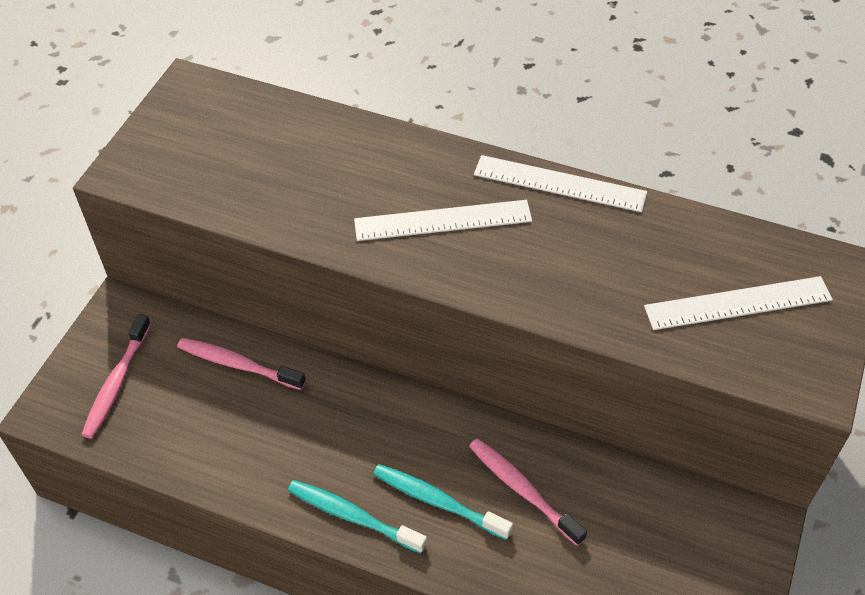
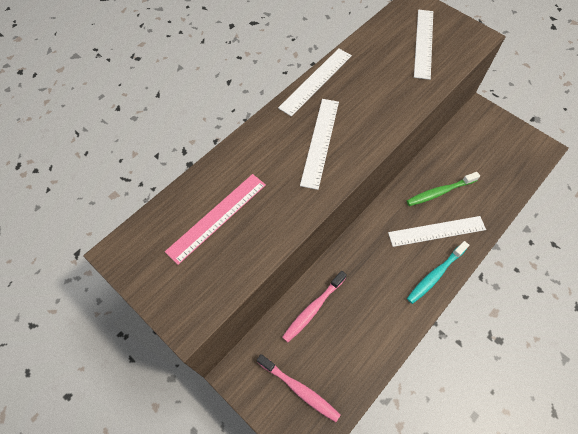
camera: 70 degrees left, 10 degrees up
turquoise toothbrush [373,464,513,540] -> white ruler [388,216,486,247]
pink toothbrush [469,438,587,546] -> green toothbrush [407,172,480,206]
none -> pink ruler [165,174,266,265]

